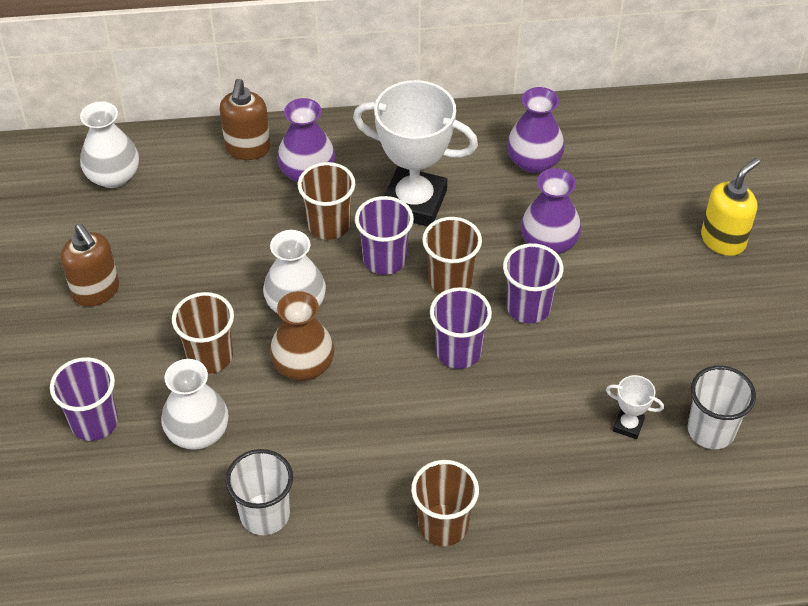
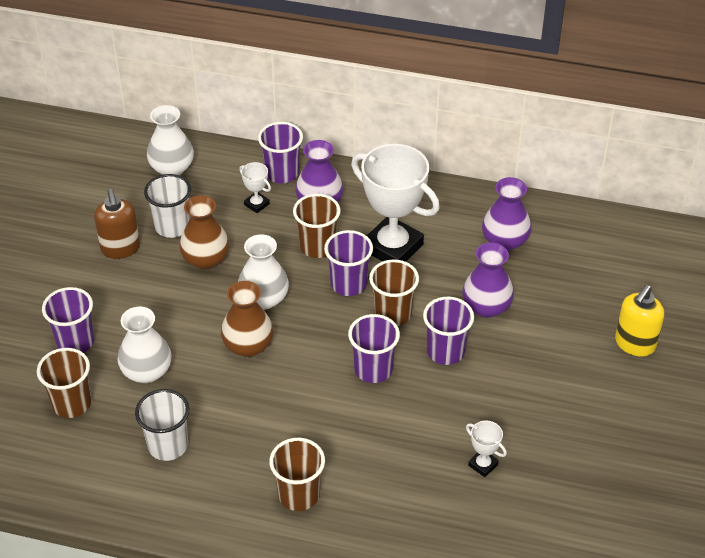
camera: 20 degrees right, 5 degrees down
brown cup [172,292,234,374] -> brown cup moved to [37,348,92,418]
brown soap dispenser [220,79,270,160] -> purple cup [258,122,303,183]
white cup [688,366,756,449] -> white cup moved to [144,174,191,238]
yellow soap dispenser [701,158,760,256] -> yellow soap dispenser turned 150 degrees clockwise [615,285,664,357]
none -> brown vase [179,195,230,270]
none -> white trophy [239,162,271,213]

